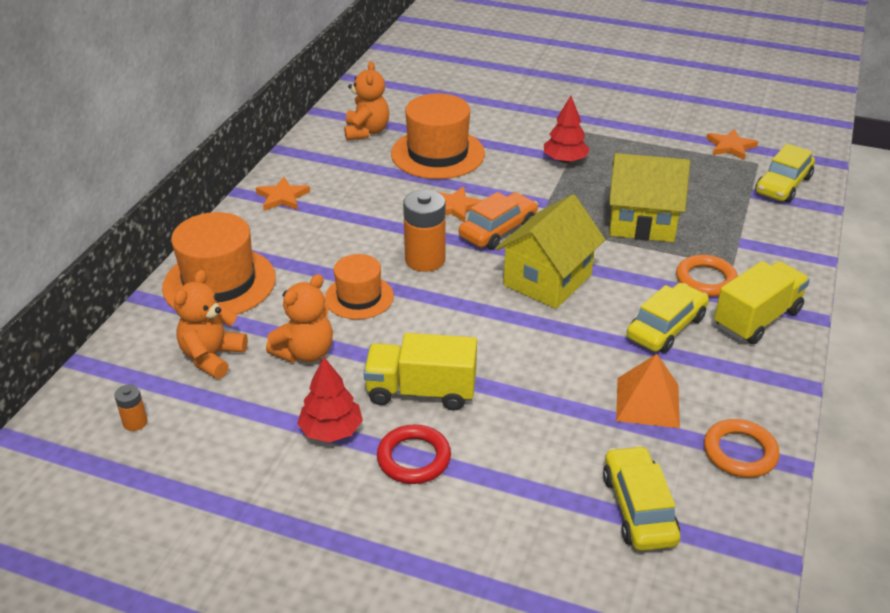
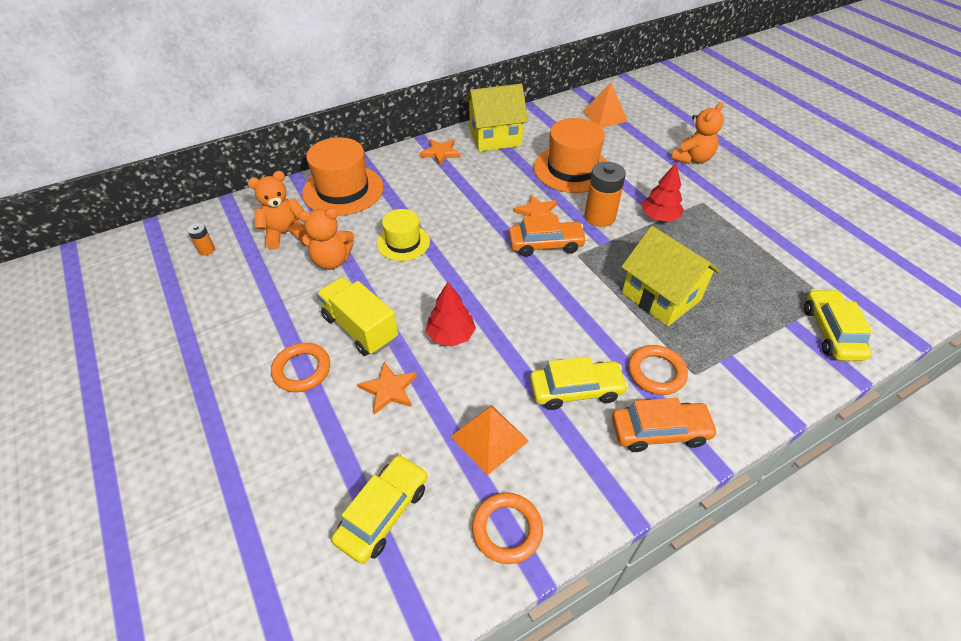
camera: 40 degrees right, 10 degrees up
red tree [297,357,363,442] -> red tree moved to [426,282,476,347]
orange hat [325,254,394,320] -> yellow hat [377,209,430,261]
orange teddy bear [344,61,389,140] -> orange teddy bear moved to [671,102,724,164]
red ring [377,425,451,484] -> orange ring [271,343,330,392]
orange battery [403,190,445,272] -> orange battery moved to [584,162,626,227]
yellow house [496,194,605,309] -> yellow house moved to [465,84,528,152]
orange star [706,129,758,160] -> orange star moved to [358,362,417,415]
yellow truck [714,261,810,344] -> orange car [612,398,718,452]
yellow car [755,144,815,203] -> yellow car turned 105 degrees clockwise [804,289,872,361]
none -> orange pyramid [582,83,628,127]

